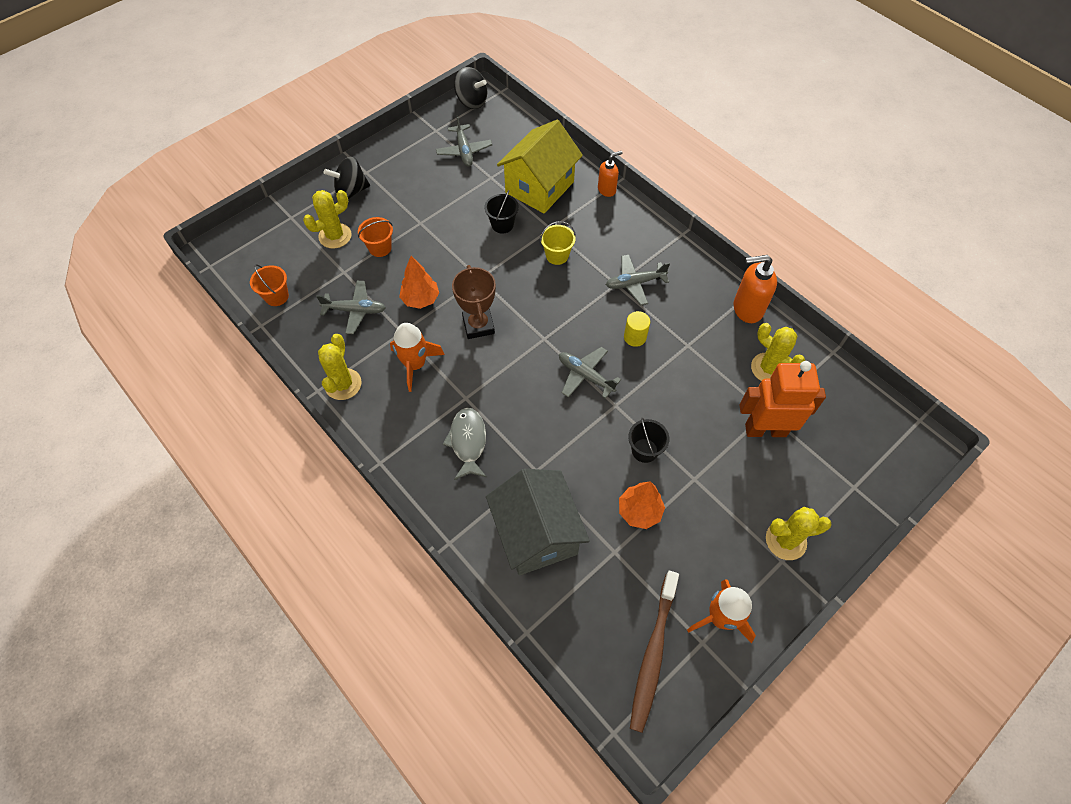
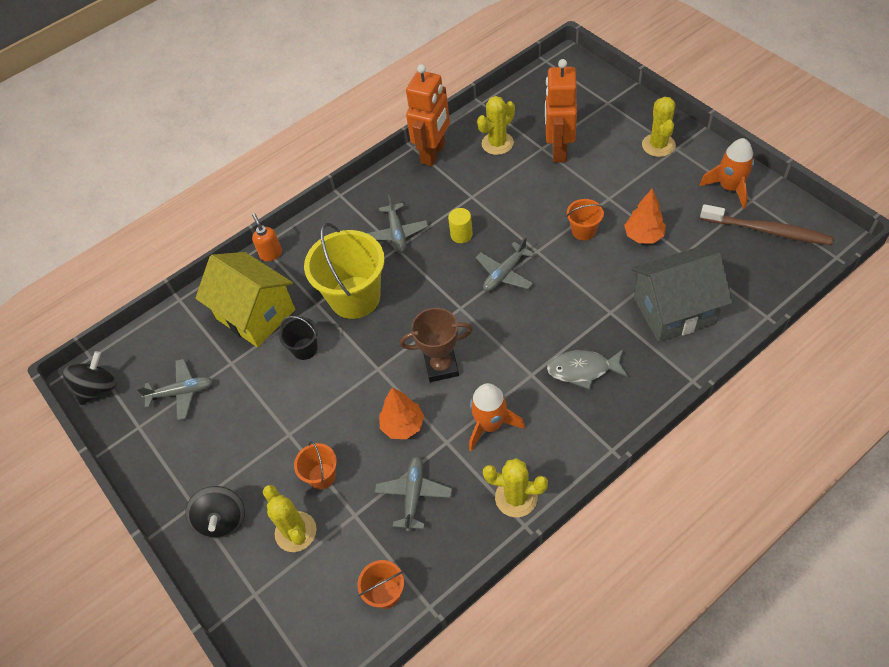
camera: 80 degrees left, 5 degrees down
yellow bucket [540,221,576,265] -> yellow bucket [304,223,385,319], size x2.08
black bucket [628,418,669,463] -> orange bucket [566,199,604,240]
orange soap dispenser [734,255,777,323] -> orange robot [406,64,450,166]

